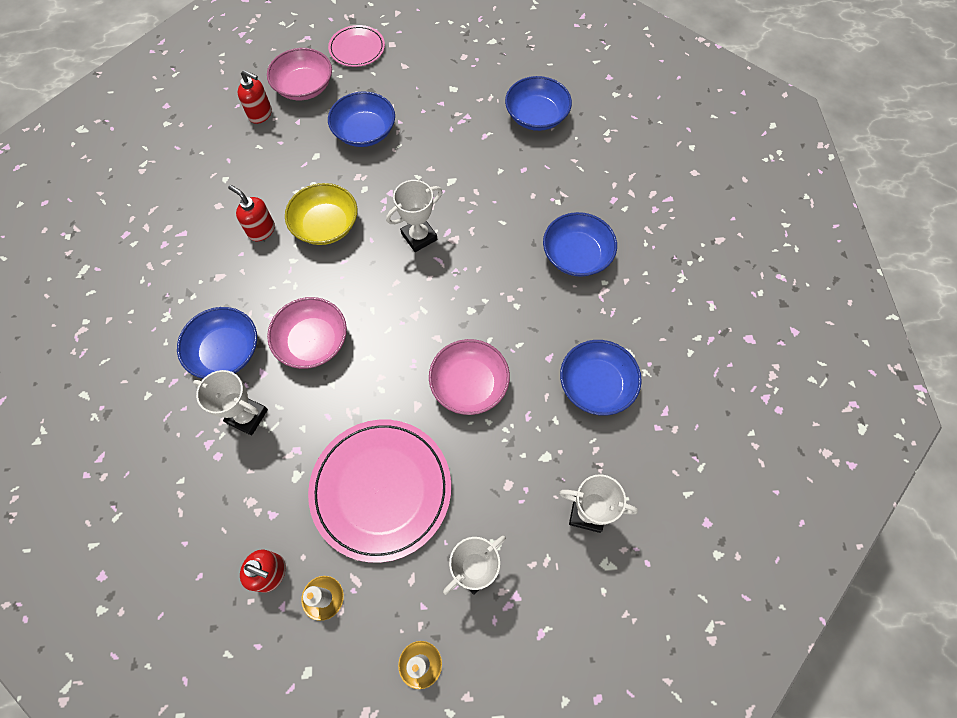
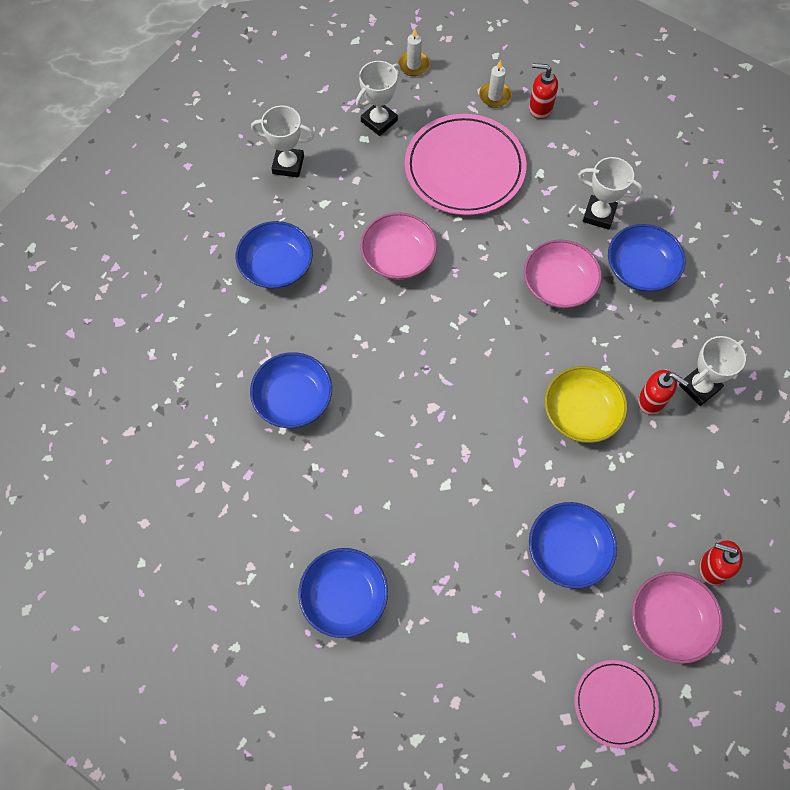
camera: 175 degrees right, 0 degrees up
white trophy [386,180,442,252] -> white trophy moved to [679,336,746,406]

